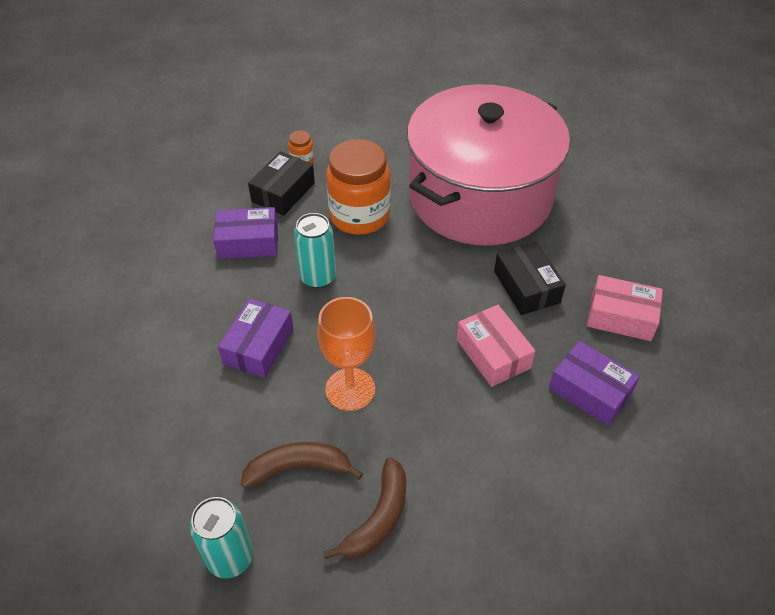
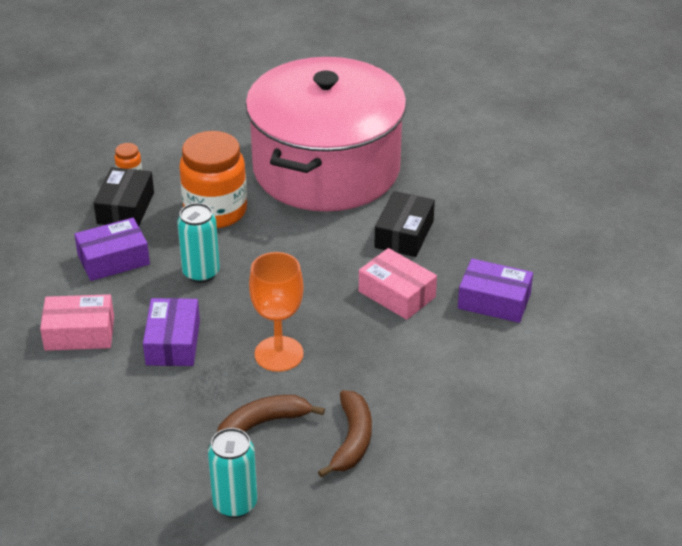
camera: 20 degrees left, 10 degrees down
black box [494,242,566,315] -> black box turned 60 degrees clockwise [374,191,435,257]
pink box [587,275,663,341] -> pink box moved to [40,294,114,351]

